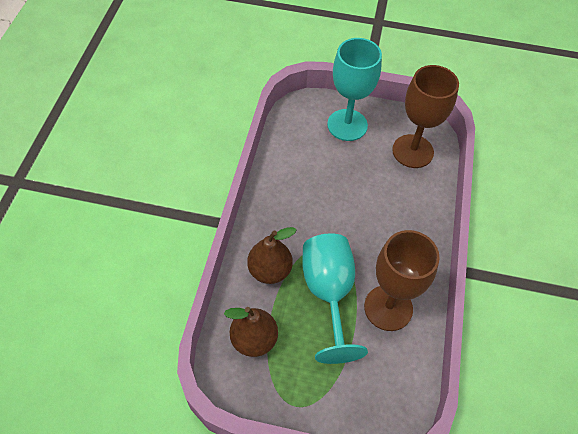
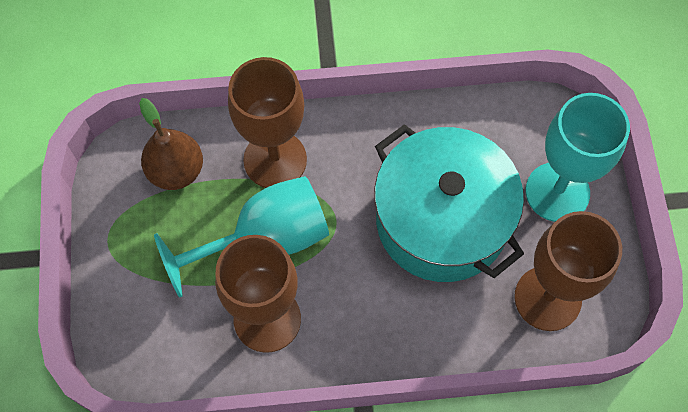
camera: 75 degrees right, 10 degrees up
brown pear [247,227,296,284] -> brown goblet [228,57,307,188]
none -> turquoise pot [374,124,524,282]

